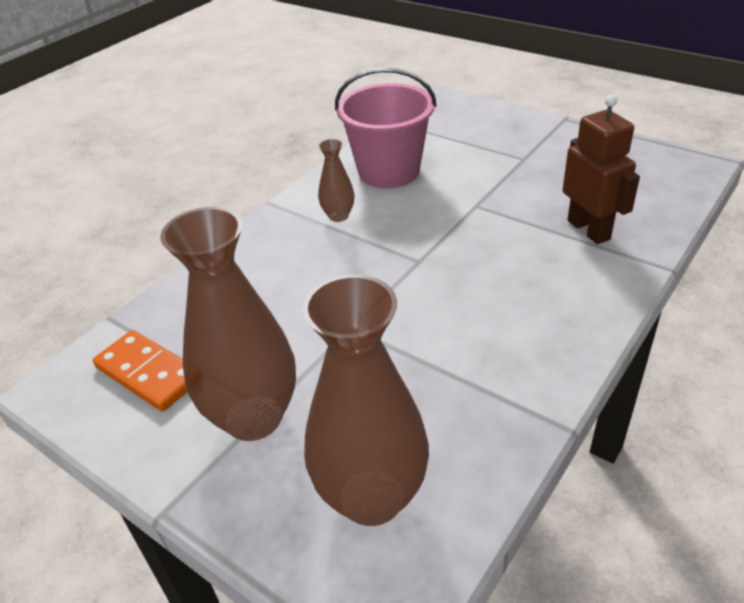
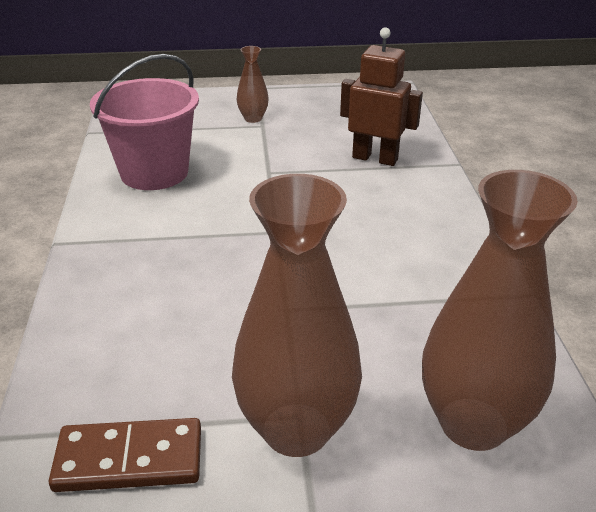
camera: 45 degrees left, 5 degrees down
orange domino [93,330,187,411] -> brown domino [48,418,201,492]
brown vase [318,139,354,222] -> brown vase moved to [236,46,269,123]

